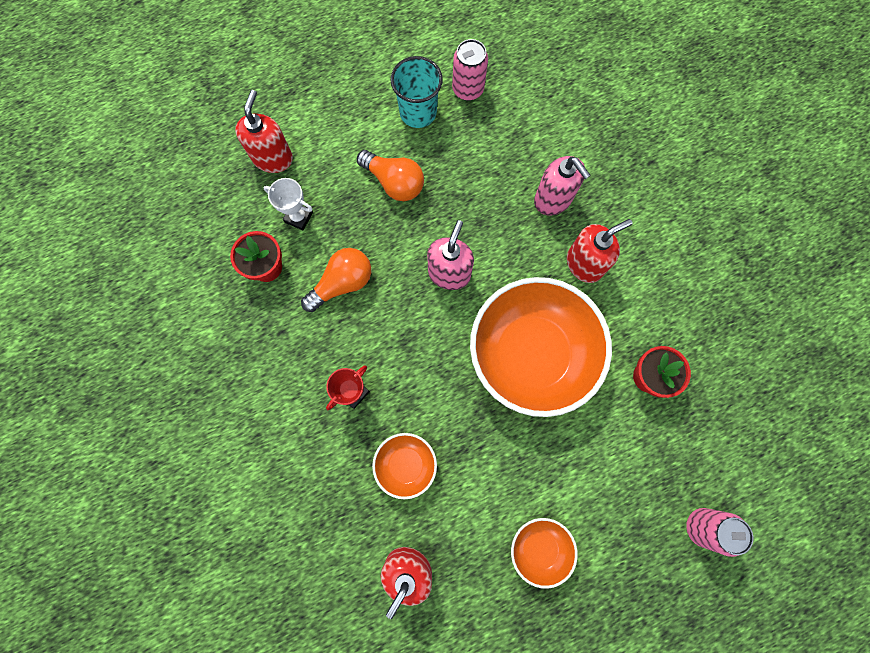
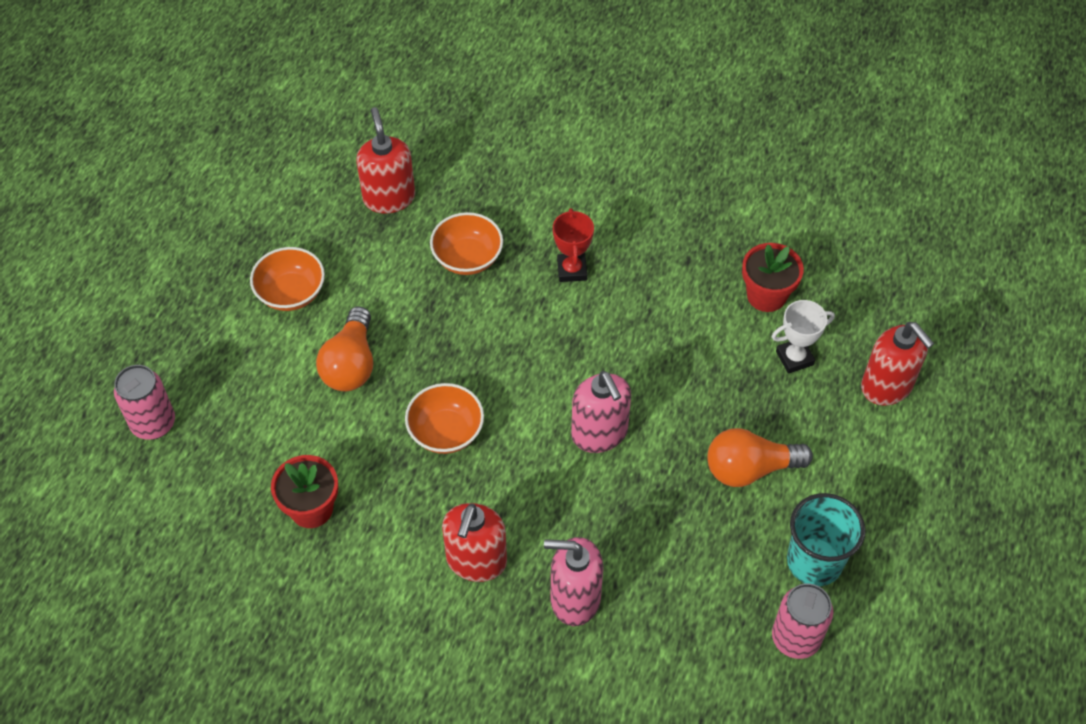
camera: 135 degrees right, 20 degrees down
orange light bulb [301,248,371,312] -> orange light bulb moved to [316,306,373,391]
orange bowl [470,277,612,417] -> orange bowl [405,383,484,454], size x0.46

